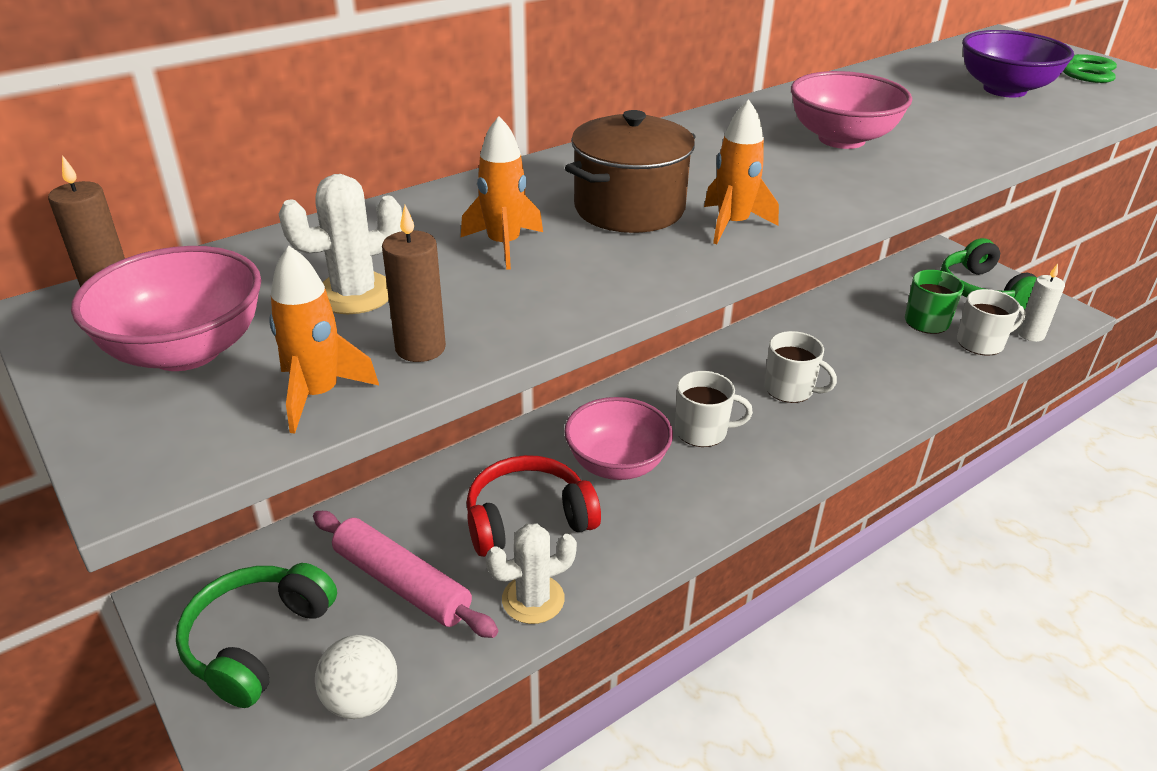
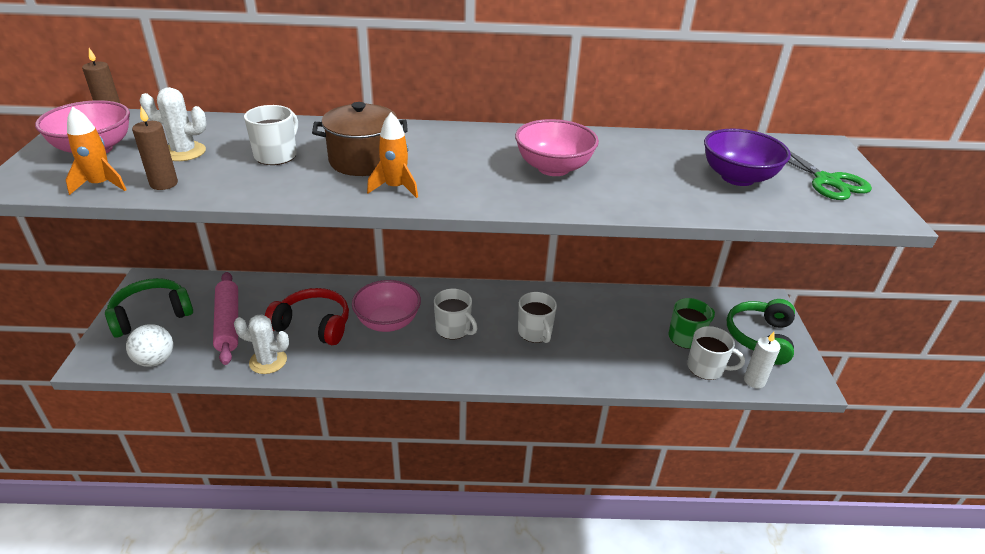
camera: 35 degrees right, 0 degrees up
orange rocket [461,116,543,270] -> white mug [244,105,298,165]

